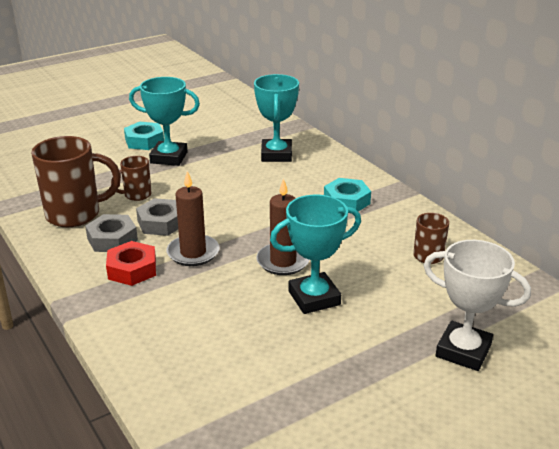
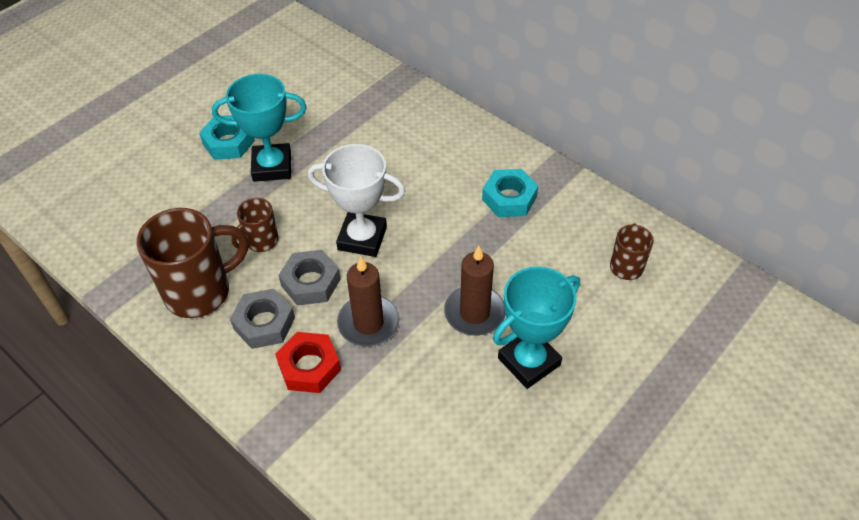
camera: 15 degrees left, 20 degrees up
turquoise trophy [254,74,299,162] -> none
white trophy [423,240,531,371] -> white trophy moved to [308,144,405,257]

